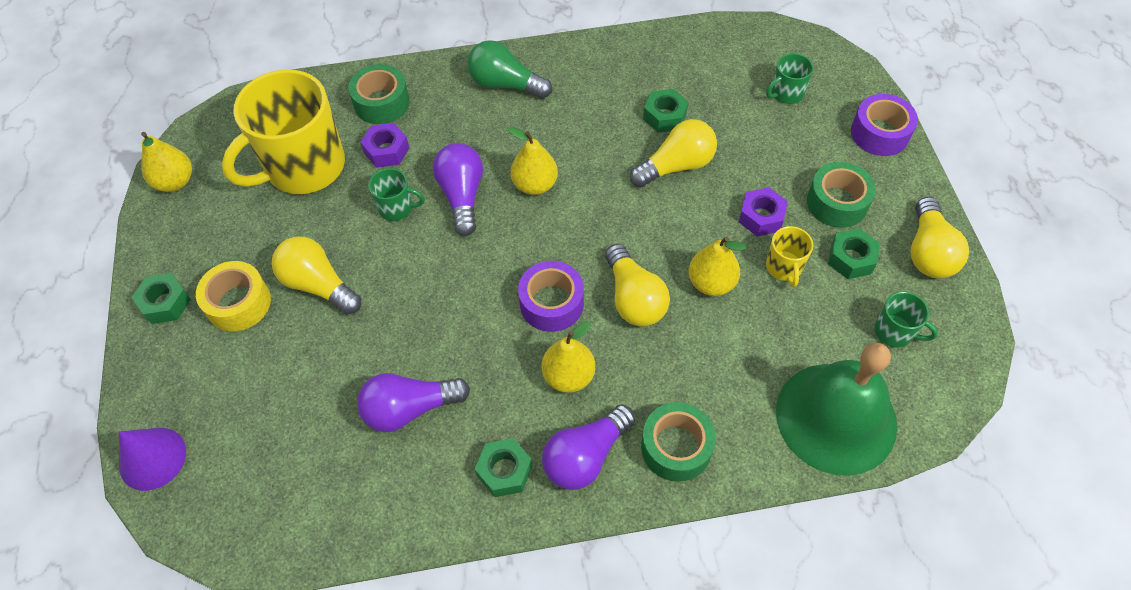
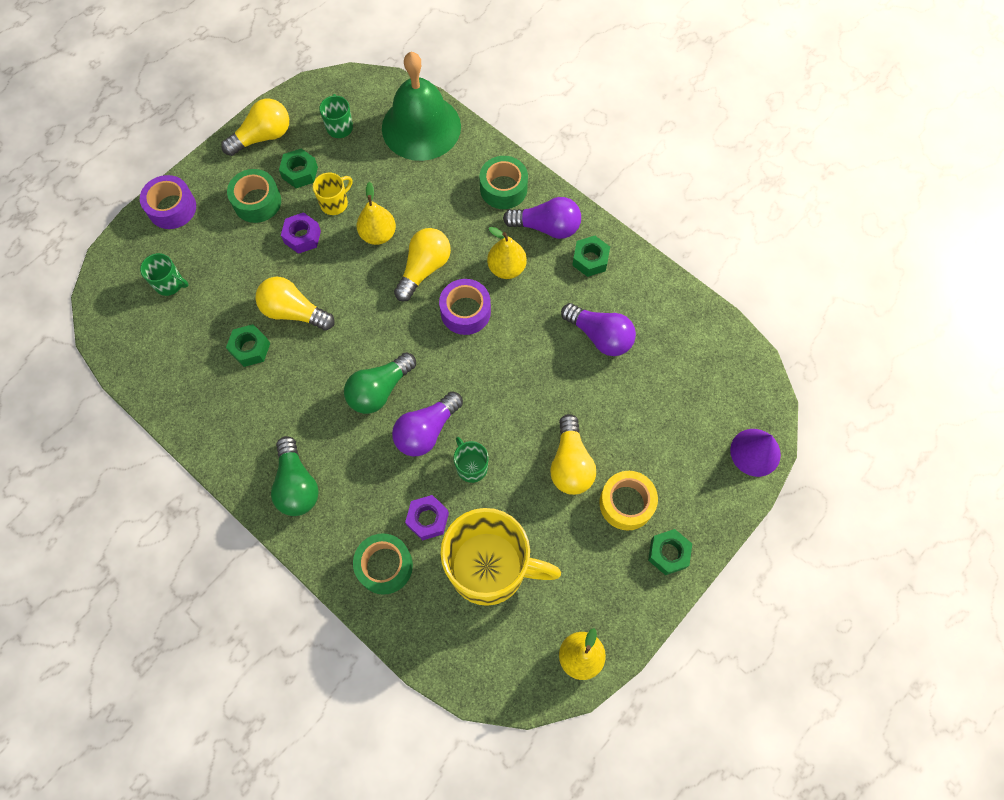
camera: 130 degrees left, 10 degrees up
yellow pear [508,127,558,195] -> green light bulb [344,352,416,414]

